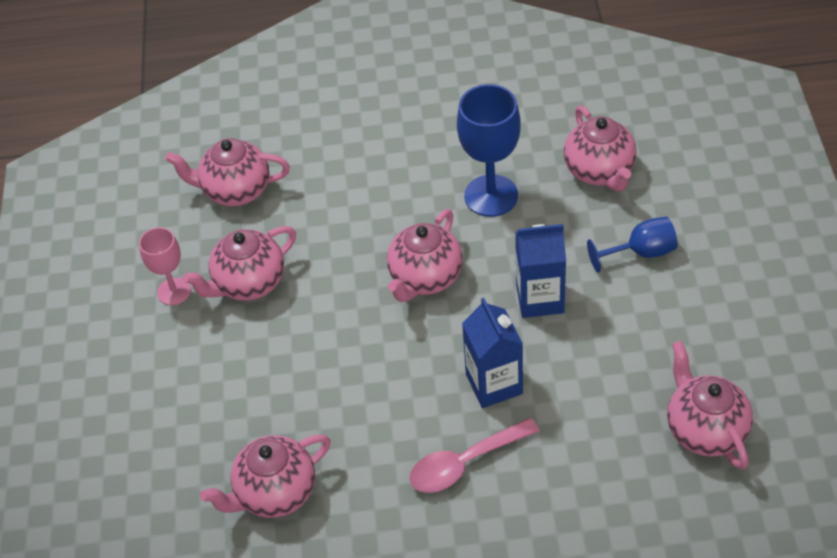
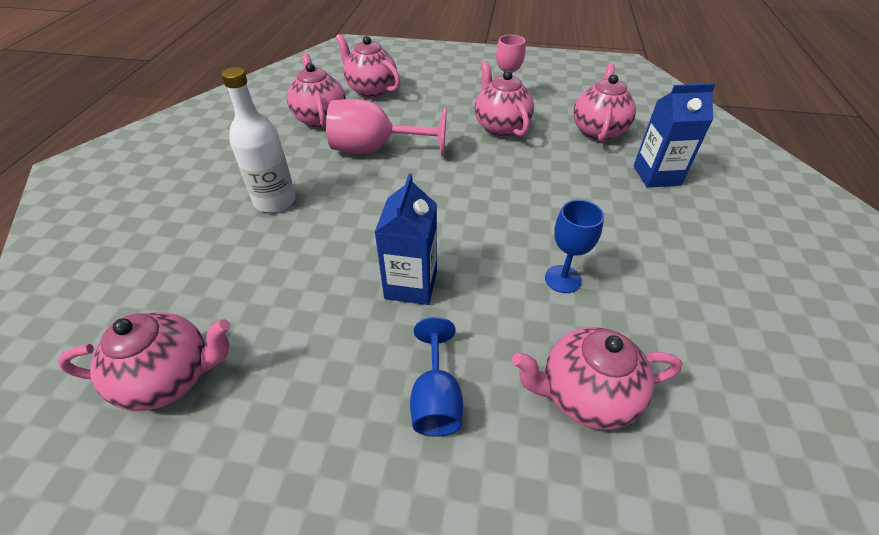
camera: 100 degrees right, 5 degrees down
pink teapot [387,209,463,302] -> pink teapot moved to [335,34,401,98]
pink spoon [409,418,540,493] -> white bottle [221,67,296,213]
blue goblet [457,84,521,217] -> blue goblet [545,200,604,293], size x0.61
blue carton [462,298,523,408] -> blue carton moved to [633,83,716,188]
none -> pink goblet [326,99,447,156]

